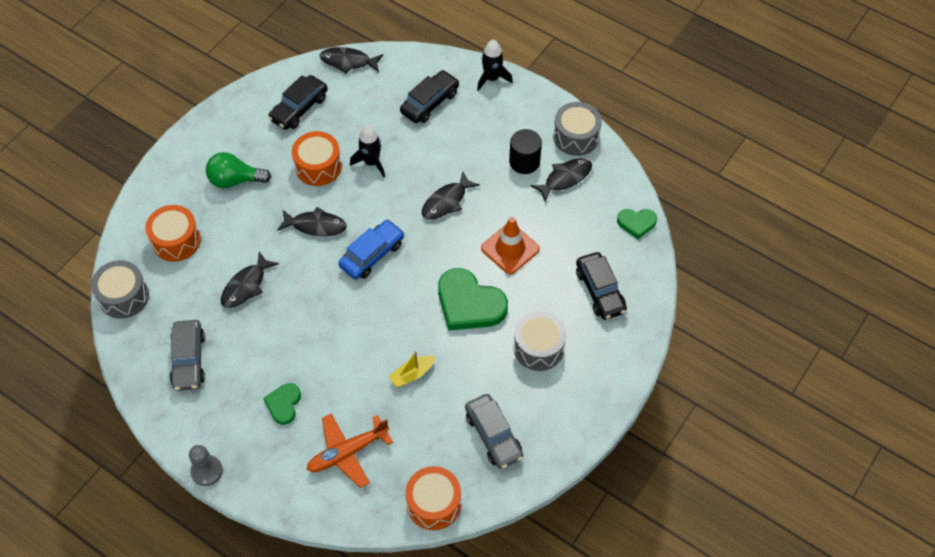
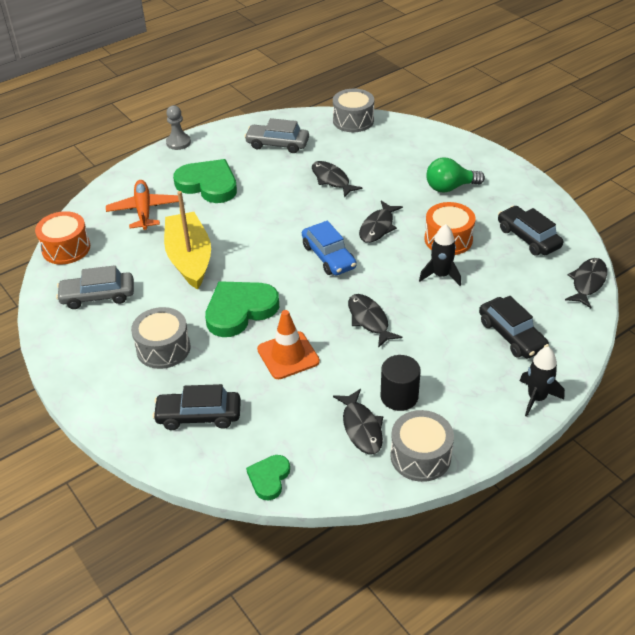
camera: 110 degrees right, 15 degrees down
orange drum [145,205,201,262] -> none
green light bulb [206,152,271,188] -> green light bulb turned 120 degrees counterclockwise [426,157,485,193]
green heart [263,383,301,425] -> green heart [173,159,237,203], size x1.86
yellow boat [388,351,435,387] -> yellow boat [164,191,211,290], size x2.19

